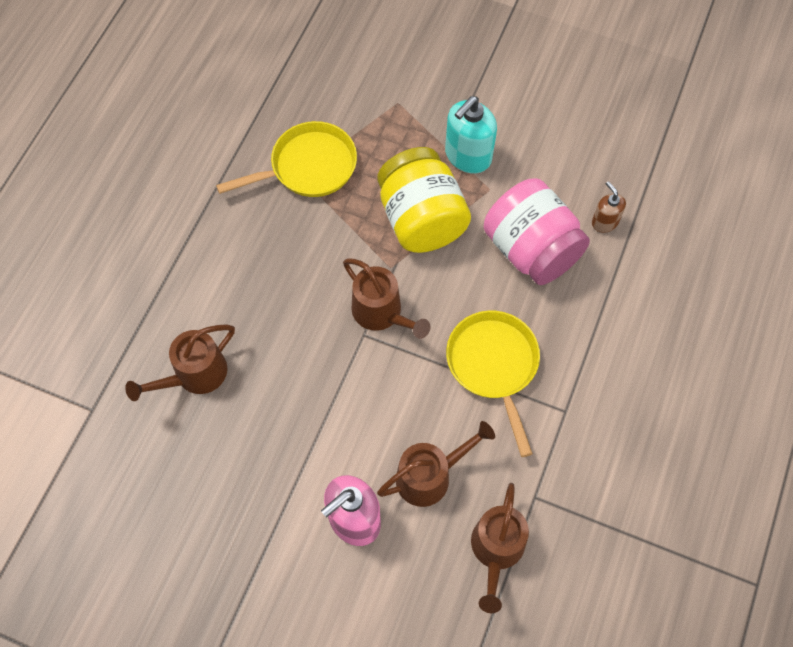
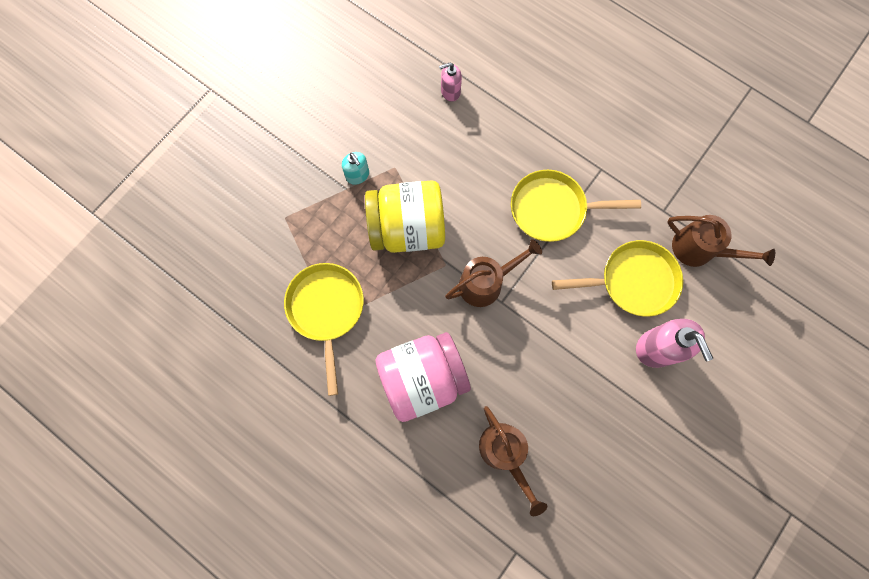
camera: 75 degrees left, 10 degrees up
brown watering can [377,421,495,507] -> yellow pan [552,240,683,317]
turquoise soap dispenser [445,96,497,174] -> turquoise soap dispenser [342,152,369,185], size x0.56
pink jar [484,178,590,285] -> pink jar moved to [376,332,471,422]
brown soap dispenser [592,181,626,233] -> pink soap dispenser [439,63,462,102]

